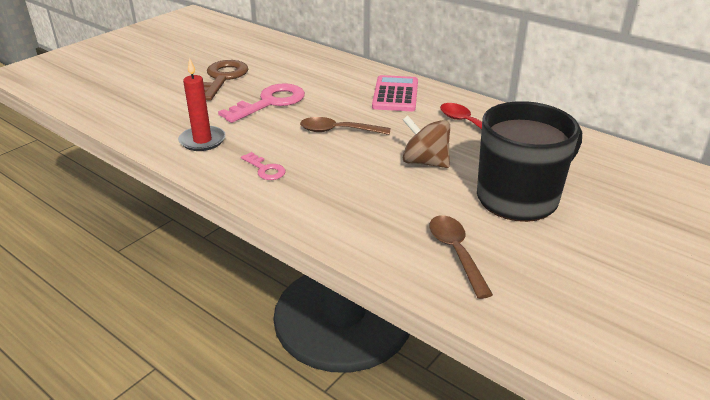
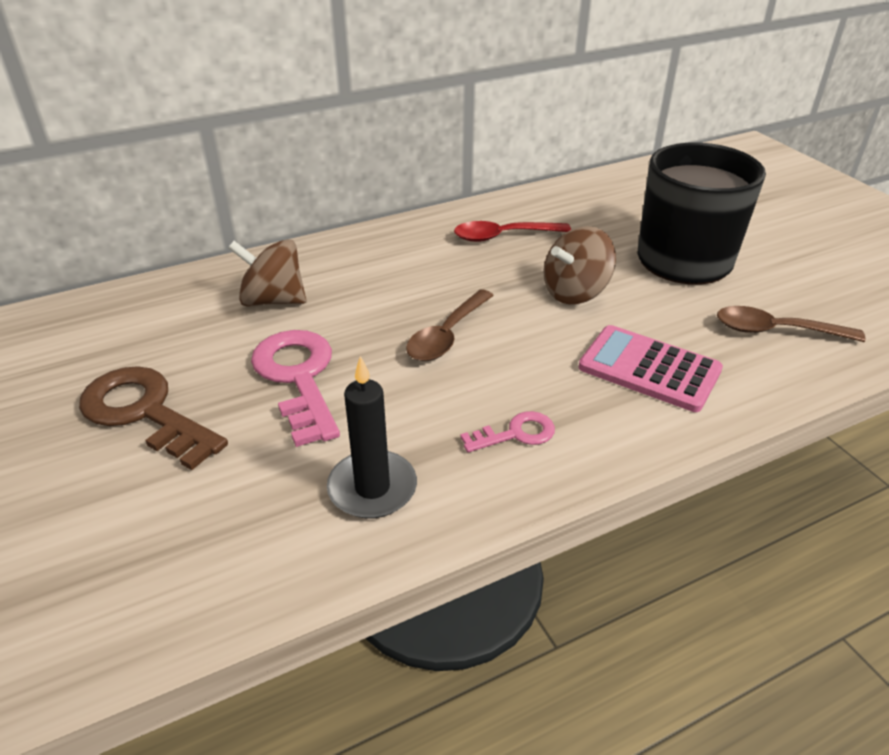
camera: 65 degrees left, 5 degrees up
red candle [178,58,226,151] -> black candle [327,356,417,519]
pink calculator [372,75,418,111] -> pink calculator moved to [579,325,723,412]
none -> brown spinning top [228,239,306,307]

